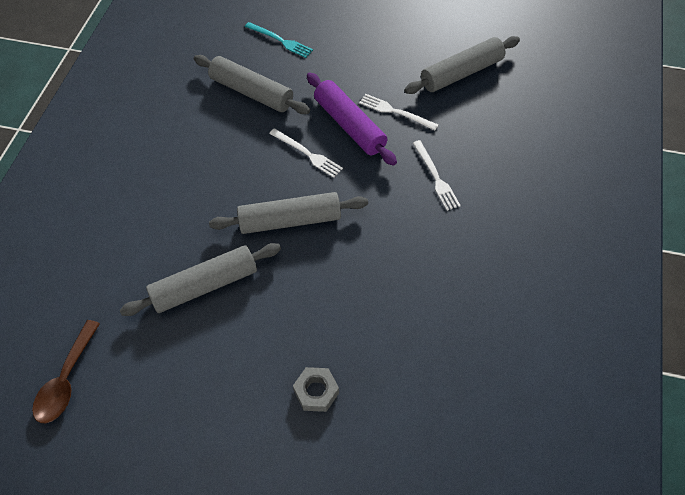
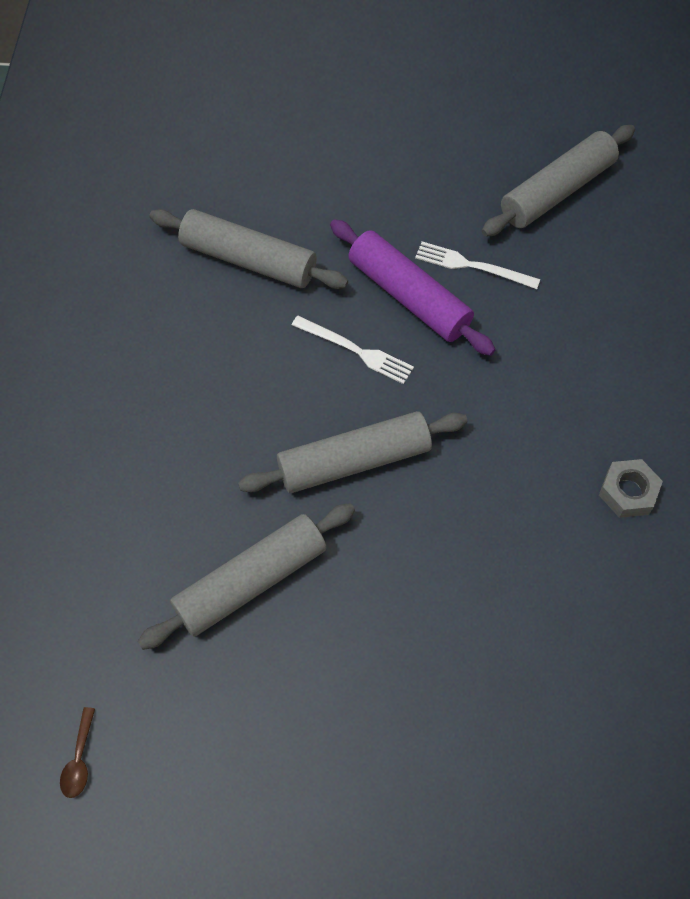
camera: 10 degrees left, 5 degrees up
brown spoon [32,320,100,423] -> brown spoon [60,707,95,798], size x0.53
turquoise fork [245,22,313,58] -> none
grey nut [293,367,339,412] -> grey nut moved to [599,459,663,518]
white fork [413,140,461,211] -> none

